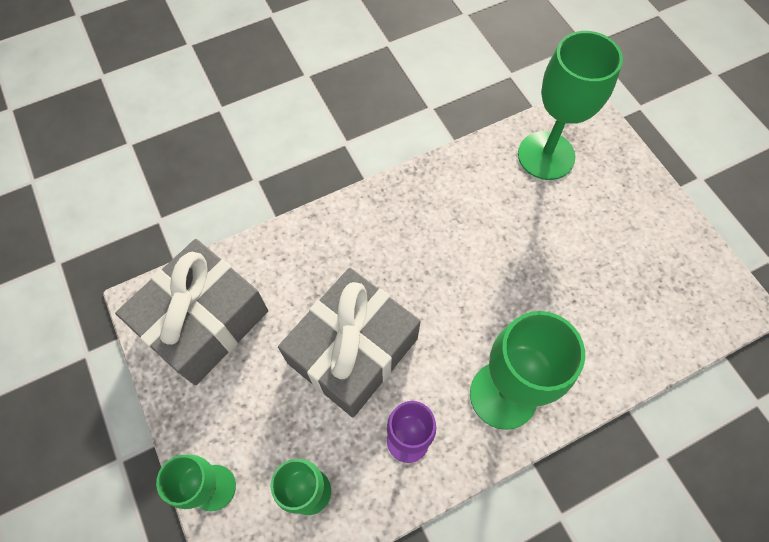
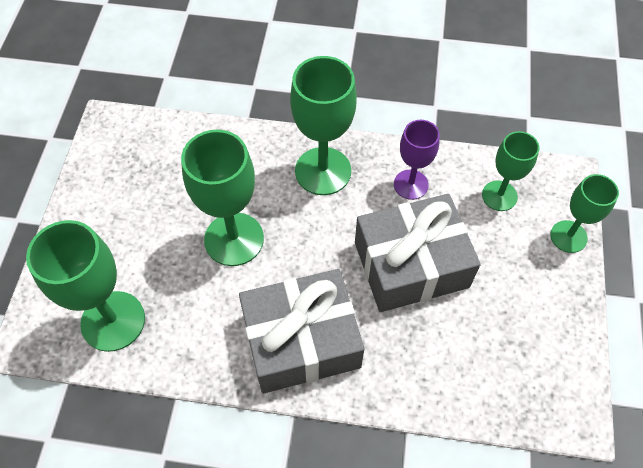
camera: 145 degrees left, 5 degrees down
grey gift [115,239,268,385] -> grey gift moved to [239,269,364,393]
none -> green goblet [181,130,264,266]

